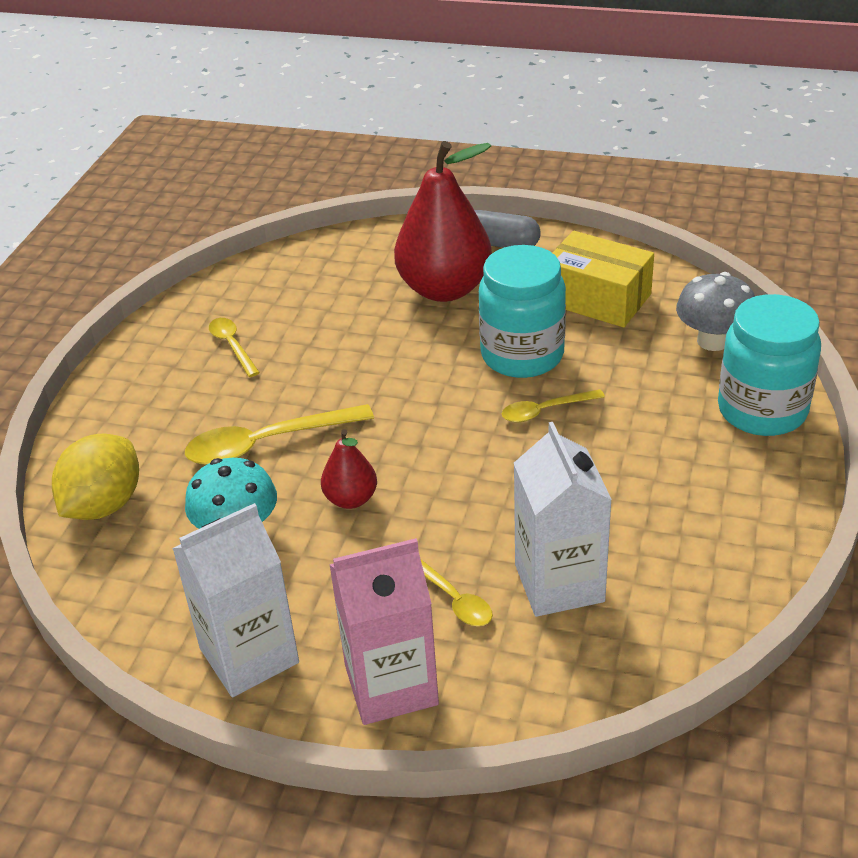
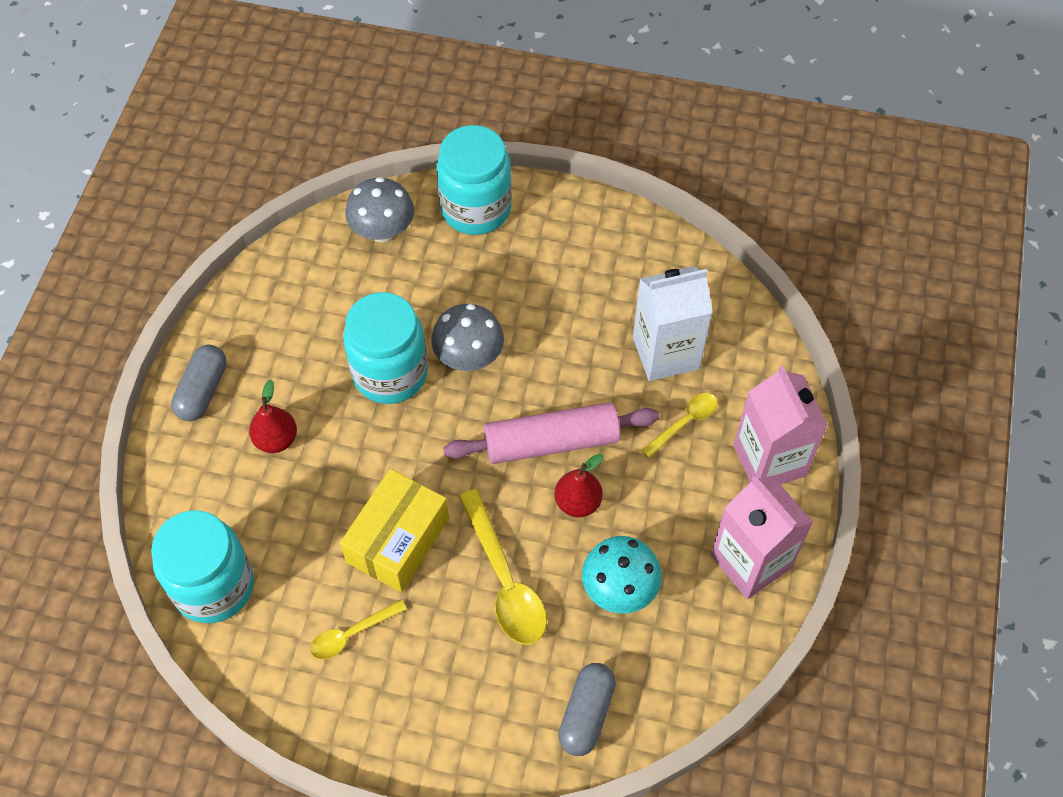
camera: 95 degrees left, 20 degrees up
yellow lemon [52,434,139,520] -> grey capsule [558,663,616,756]
white carton [172,503,299,697] -> pink carton [711,475,813,599]
red pear [394,141,492,302] -> red pear [249,380,297,453], size x0.48
yellow spoon [502,389,605,423] -> grey mushroom [431,304,504,371]
yellow box [553,231,654,327] -> yellow box moved to [340,469,449,592]
none -> turquoise jar [151,511,254,623]
none -> pink rolling pin [443,402,659,464]

